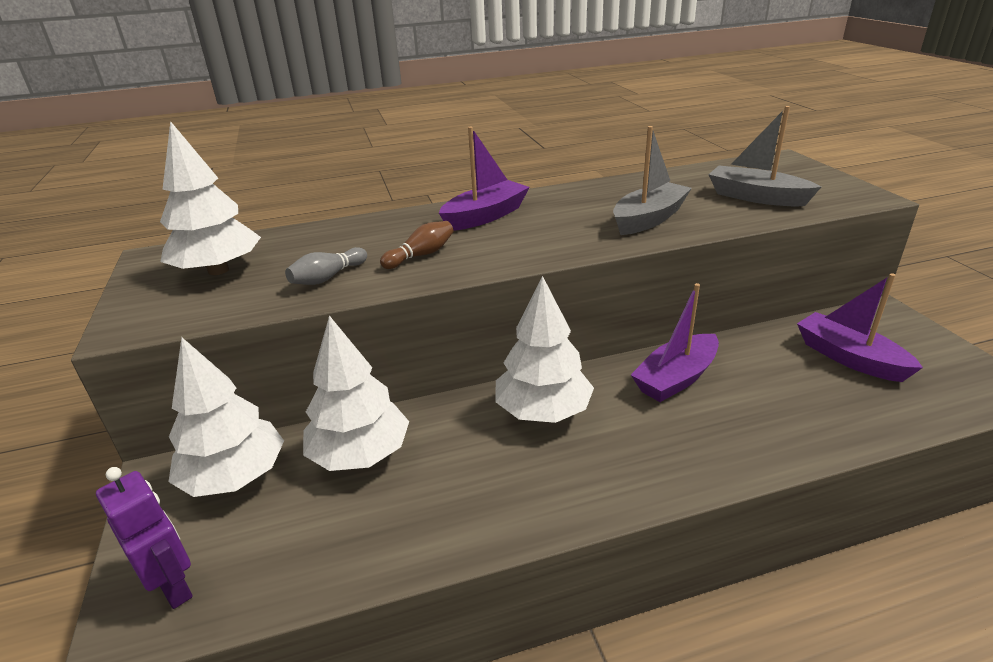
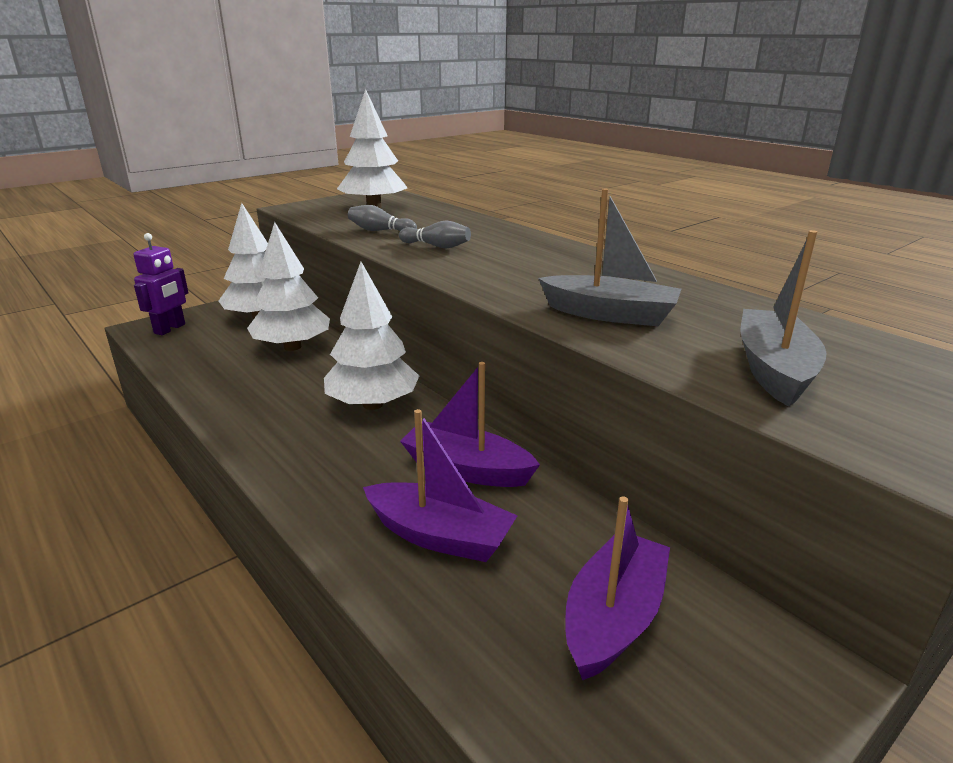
camera: 65 degrees right, 5 degrees down
brown bowling pin [380,221,454,269] -> grey bowling pin [399,221,471,248]
purple boat [439,127,530,231] -> purple boat moved to [363,409,518,562]

